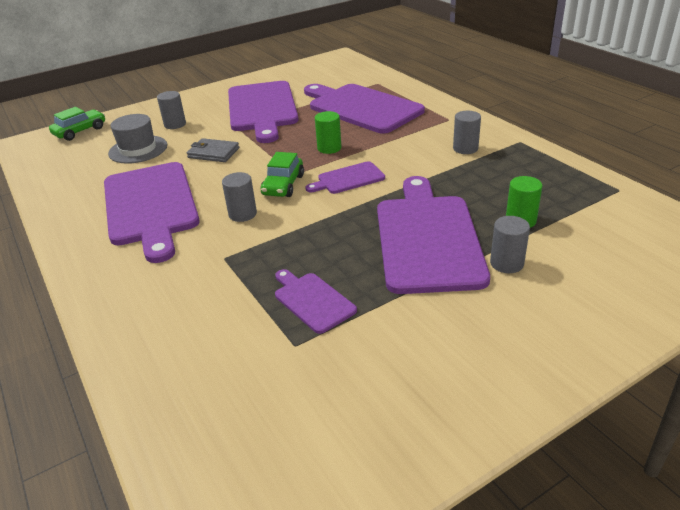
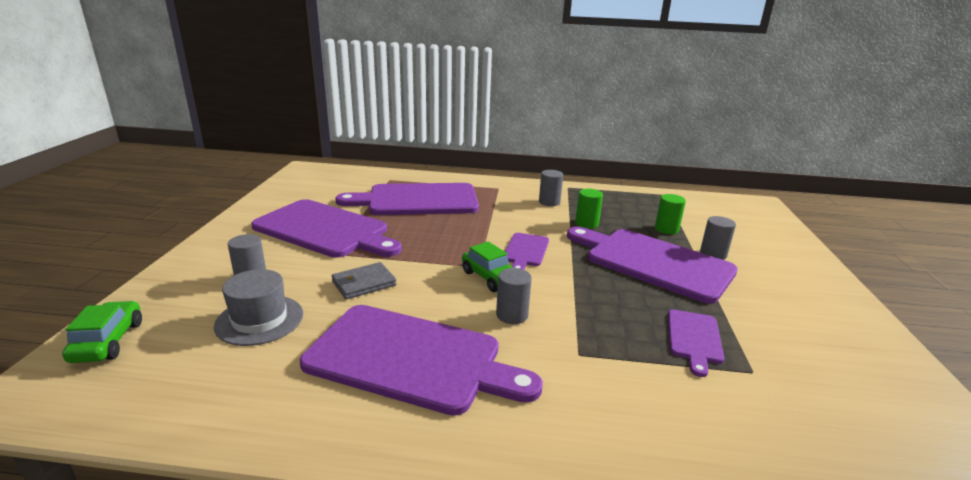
camera: 55 degrees left, 10 degrees down
purple cutting board [275,269,357,334] -> purple cutting board turned 75 degrees counterclockwise [668,309,724,377]
green cylinder [315,111,341,154] -> green cylinder moved to [575,189,603,229]

